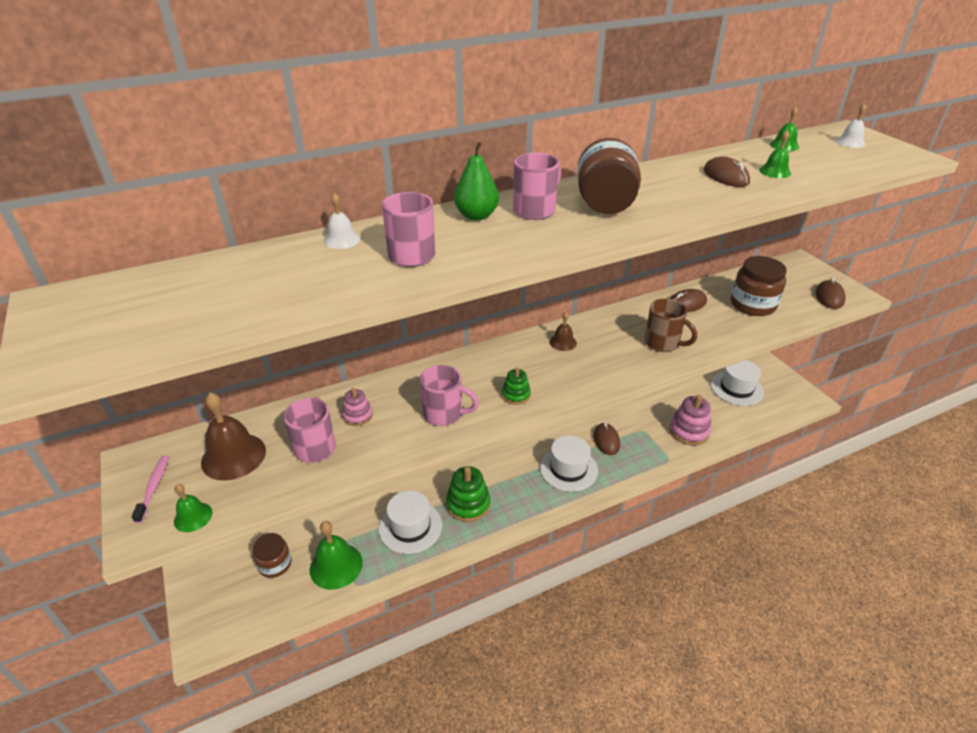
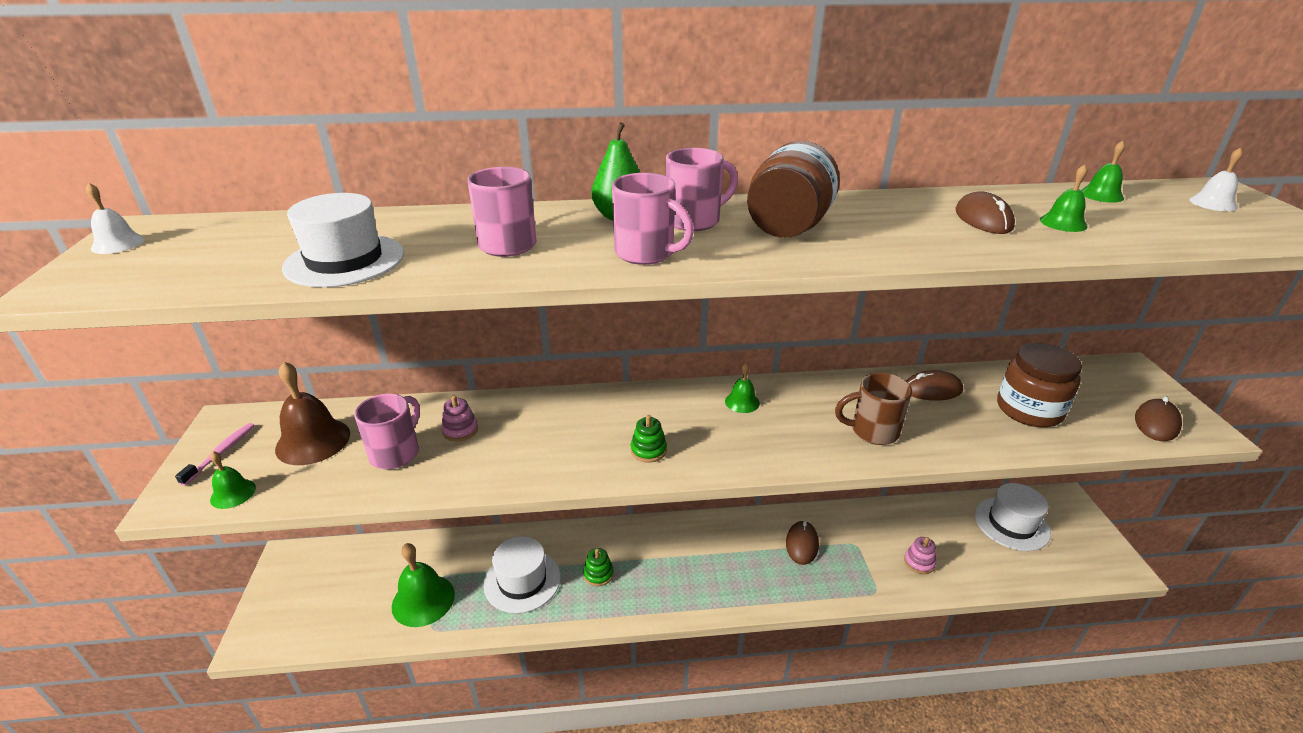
camera: 20 degrees right, 5 degrees down
brown jar [253,533,292,578] -> none
white bell [324,193,360,249] -> white bell moved to [86,182,145,254]
pink mug [420,365,479,426] -> pink mug moved to [612,173,694,265]
green stacking toy [446,466,490,522] -> green stacking toy [583,548,614,586], size x0.55
white hat [540,435,598,492] -> white hat moved to [282,193,404,287]
brown bell [550,312,577,351] -> green bell [725,363,760,413]
brown mug [644,298,697,352] -> brown mug turned 120 degrees clockwise [835,373,912,445]
pink stacking toy [669,395,711,445] -> pink stacking toy [904,537,936,574], size x0.55

